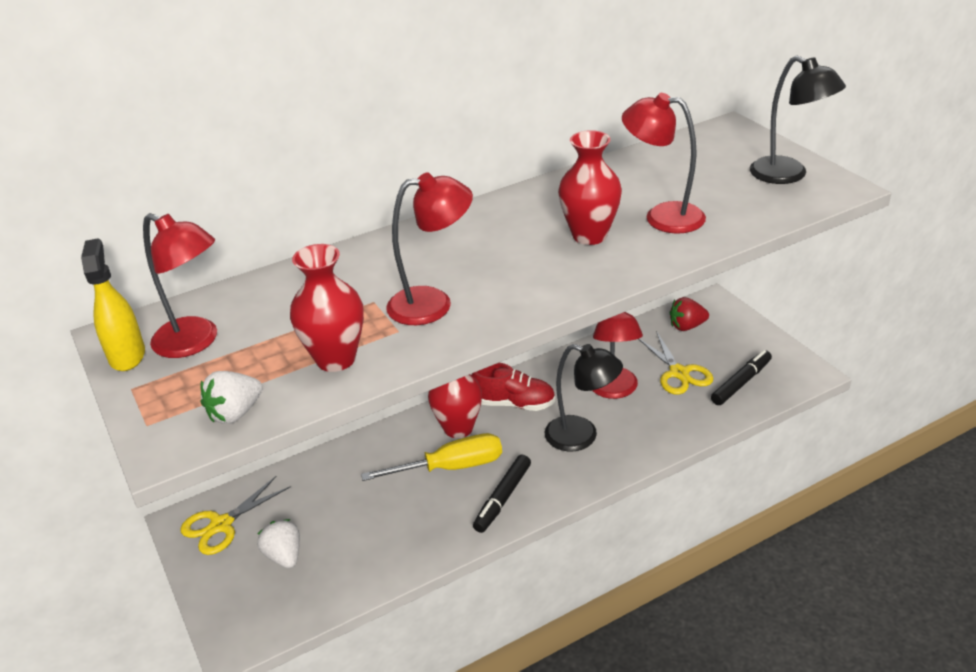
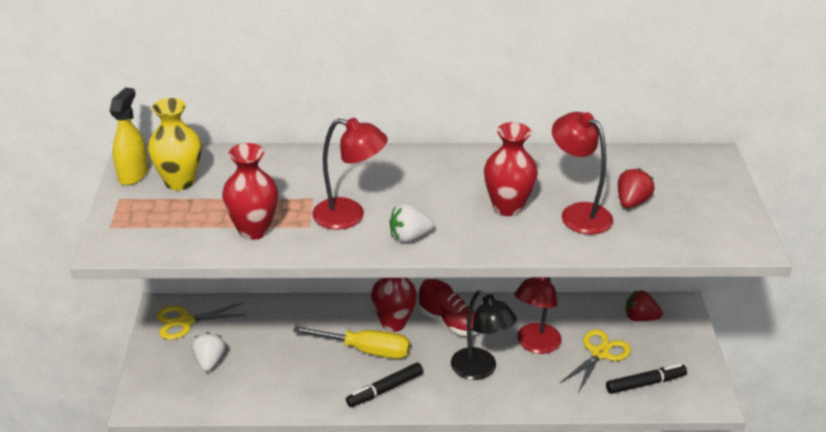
camera: 25 degrees right, 0 degrees up
red lamp [143,213,217,358] -> yellow vase [148,98,201,190]
white strawberry [200,371,263,424] -> white strawberry moved to [390,204,434,243]
yellow scissors [639,331,714,395] -> yellow scissors turned 150 degrees counterclockwise [560,329,631,393]
black lamp [750,56,846,184] -> none
none -> red strawberry [618,168,654,208]

